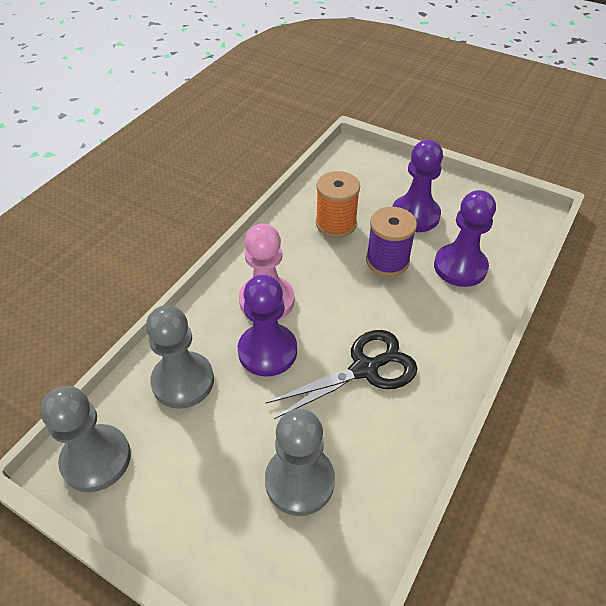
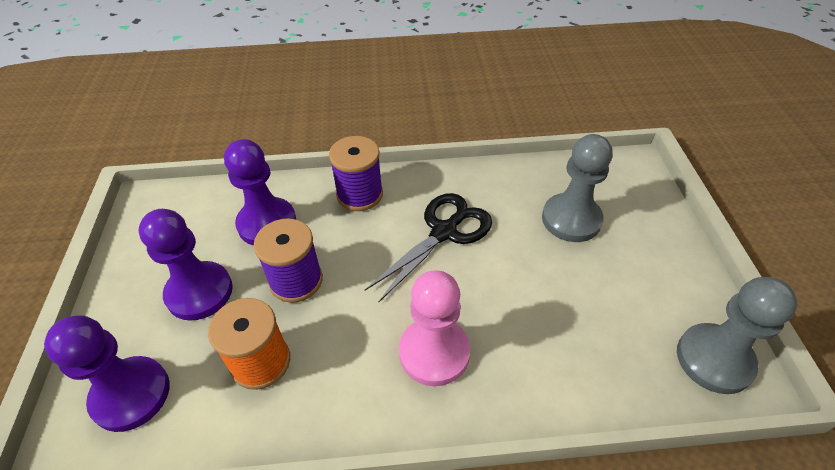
camera: 125 degrees left, 0 degrees up
grey pawn [146,305,214,409] -> none
purple pawn [238,275,297,377] -> purple pawn moved to [44,315,170,432]
black scissors [266,330,418,419] -> black scissors turned 105 degrees clockwise [365,193,492,302]
none -> purple spool [329,136,383,211]

